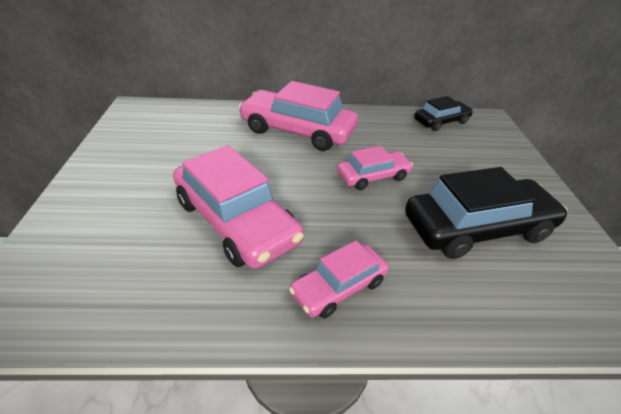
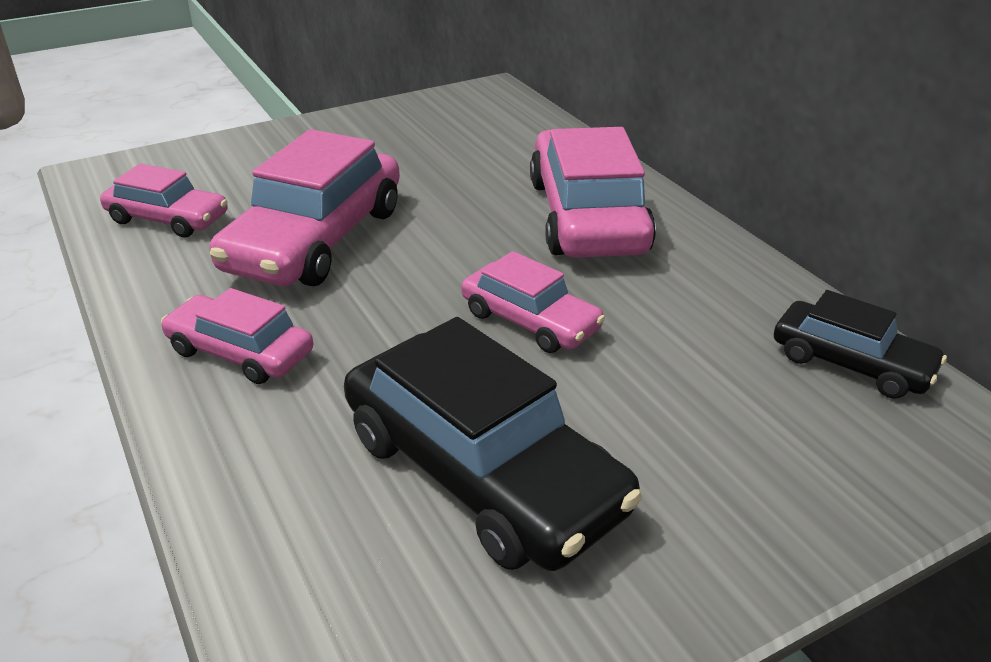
camera: 65 degrees right, 5 degrees down
none -> pink car [100,163,228,238]

